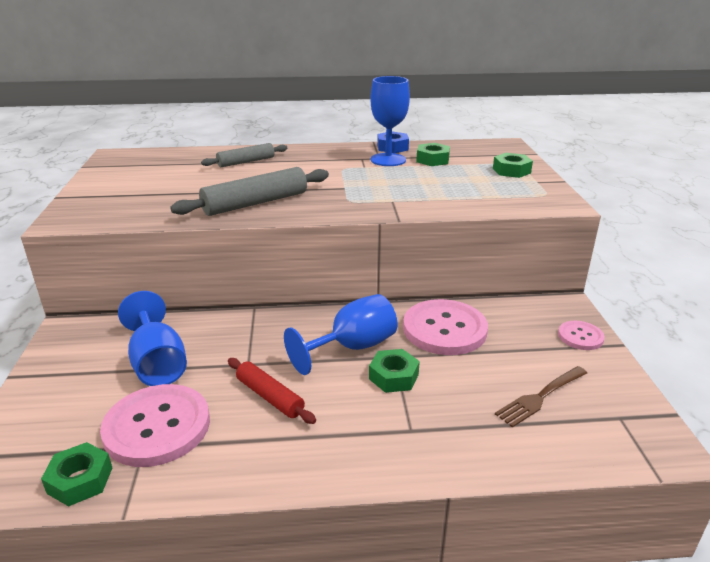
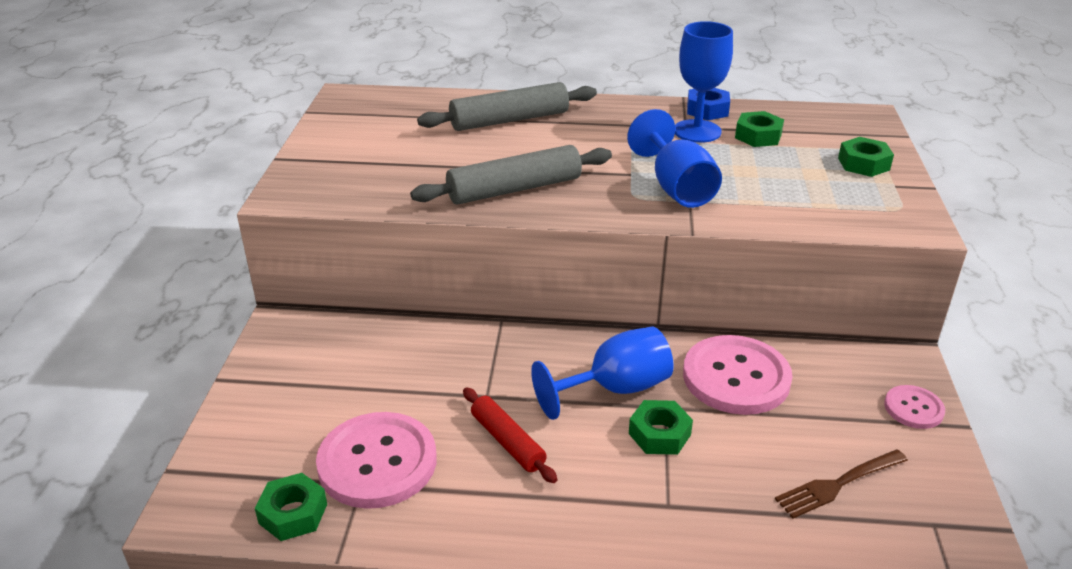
camera: 10 degrees right, 5 degrees up
blue goblet [118,291,187,386] -> blue goblet moved to [627,109,722,208]
grey rolling pin [201,143,287,167] -> grey rolling pin [417,82,597,131], size x1.58

